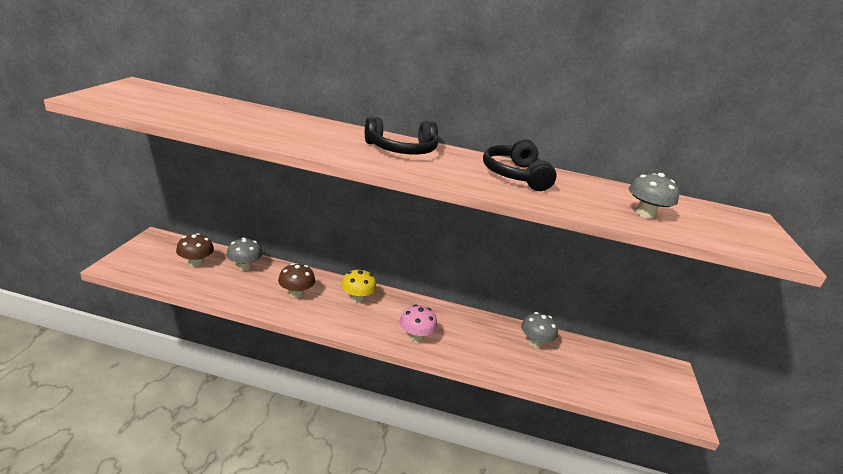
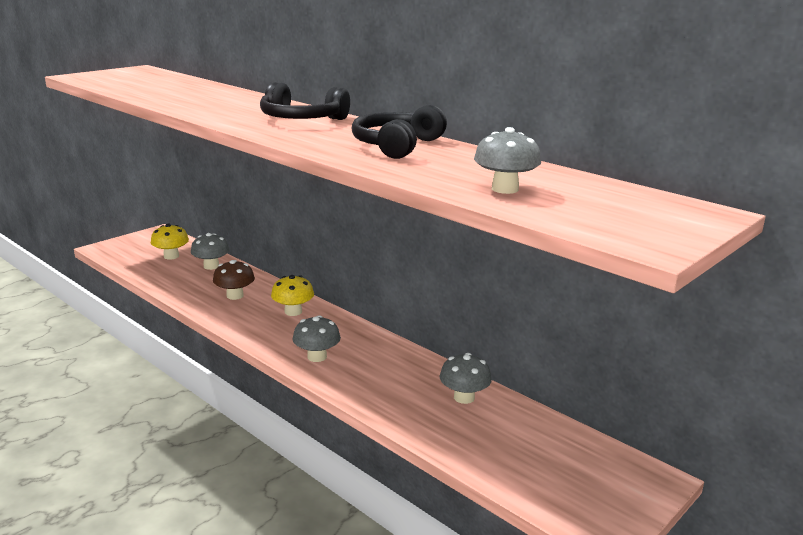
camera: 35 degrees right, 5 degrees down
brown mushroom [176,233,214,267] -> yellow mushroom [151,224,189,260]
pink mushroom [400,304,437,342] -> grey mushroom [292,315,341,362]

